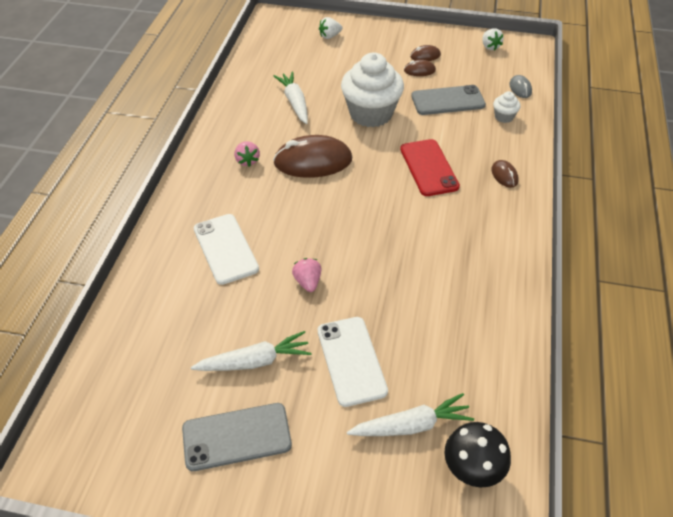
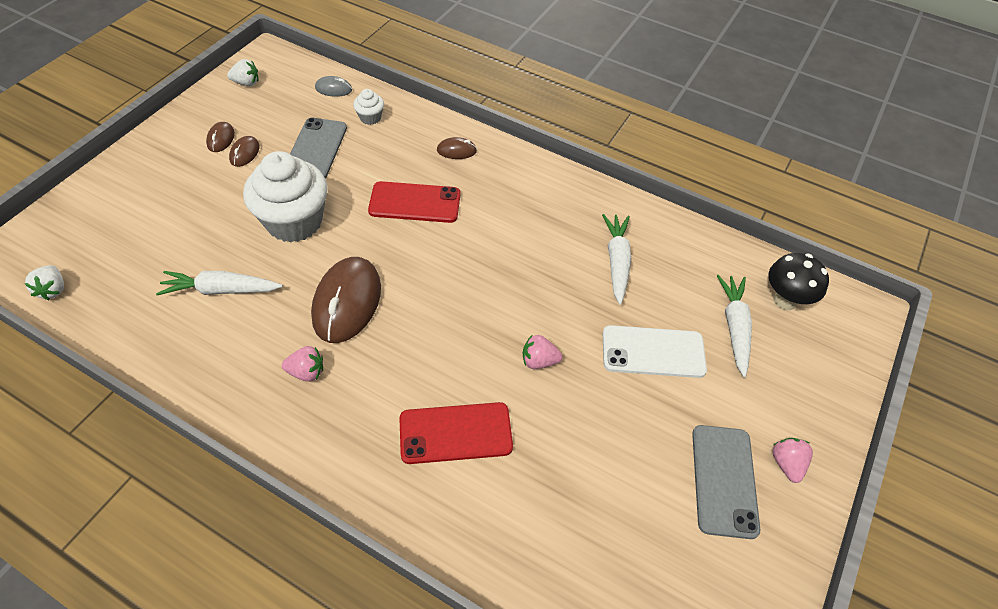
camera: 75 degrees left, 5 degrees up
white carrot [191,331,312,371] -> white carrot moved to [602,214,631,305]
white phone [194,214,259,285] -> red phone [399,402,513,464]
white strawberry [319,17,342,39] -> white strawberry moved to [24,265,64,300]
none -> pink strawberry [772,438,813,483]

